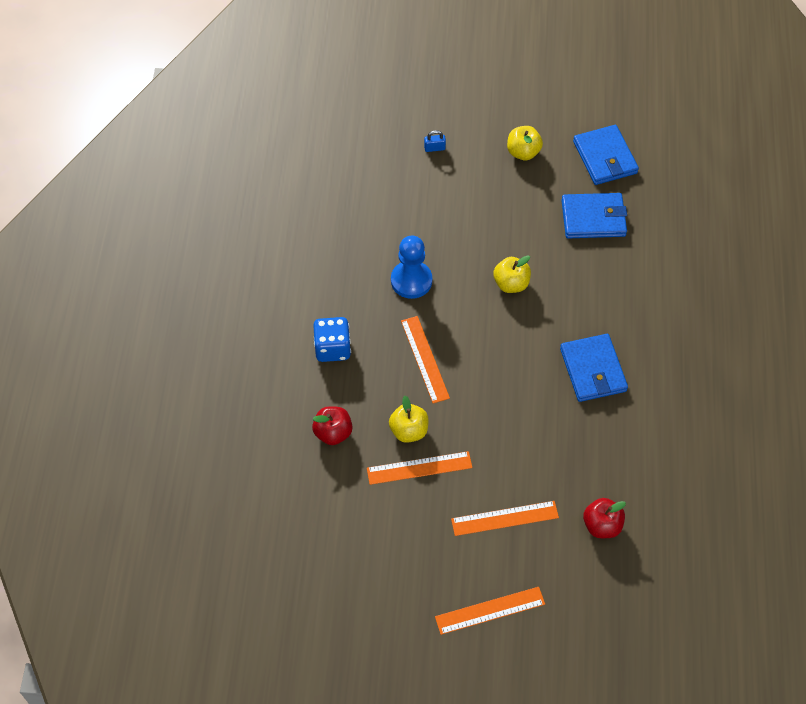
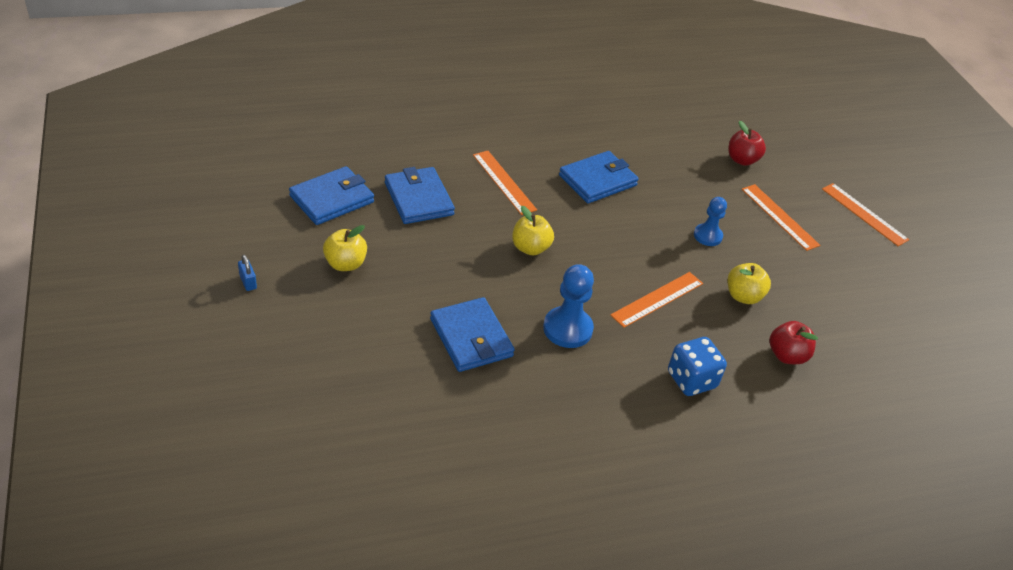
camera: 115 degrees left, 15 degrees down
orange ruler [367,451,472,485] -> orange ruler moved to [473,151,537,215]
blue padlock [424,130,446,152] -> blue padlock moved to [238,255,257,291]
none -> blue wallet [430,297,515,372]
none -> blue pawn [694,197,727,246]

